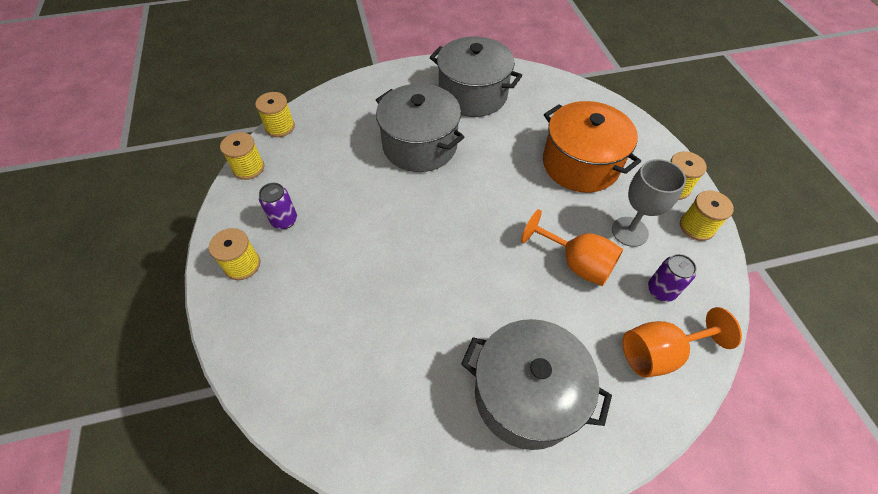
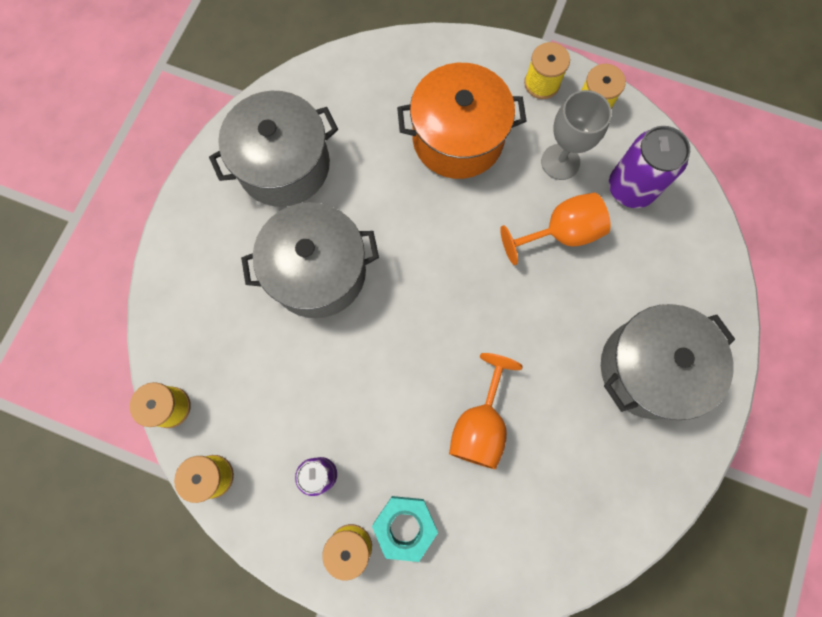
camera: 55 degrees left, 20 degrees up
orange goblet [622,307,742,378] -> orange goblet moved to [449,353,523,469]
purple can [648,254,697,302] -> purple can [609,126,690,208], size x1.66
none -> turquoise nut [372,496,438,562]

